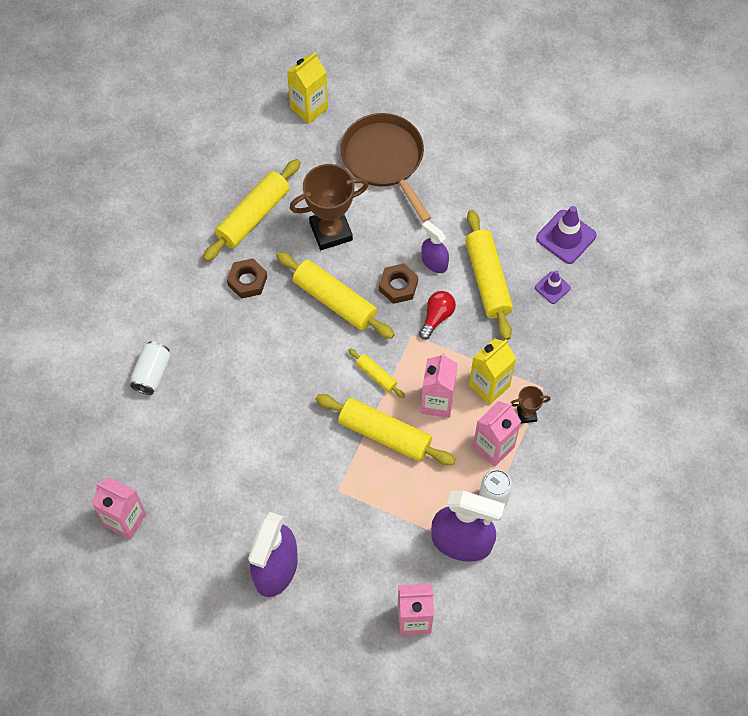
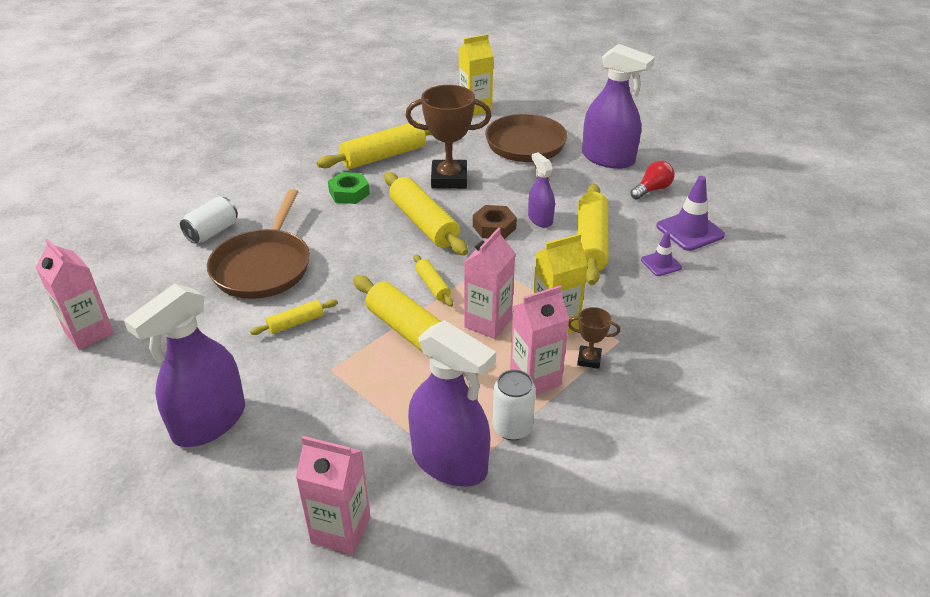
camera: 20 degrees right, 25 degrees down
brown nut [227,258,267,299] -> green nut [328,172,370,204]
red light bulb [419,291,456,340] -> red light bulb moved to [630,161,675,200]
none -> brown pan [207,189,310,299]
none -> yellow rolling pin [250,299,338,335]
none -> purple spray bottle [582,44,655,169]

